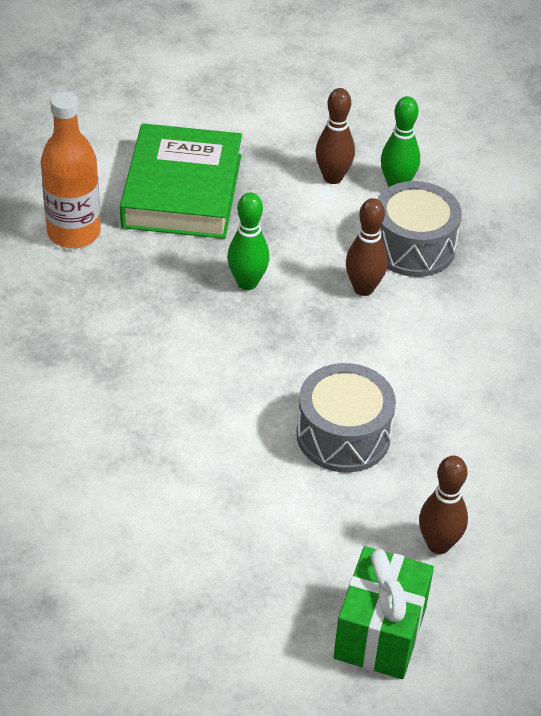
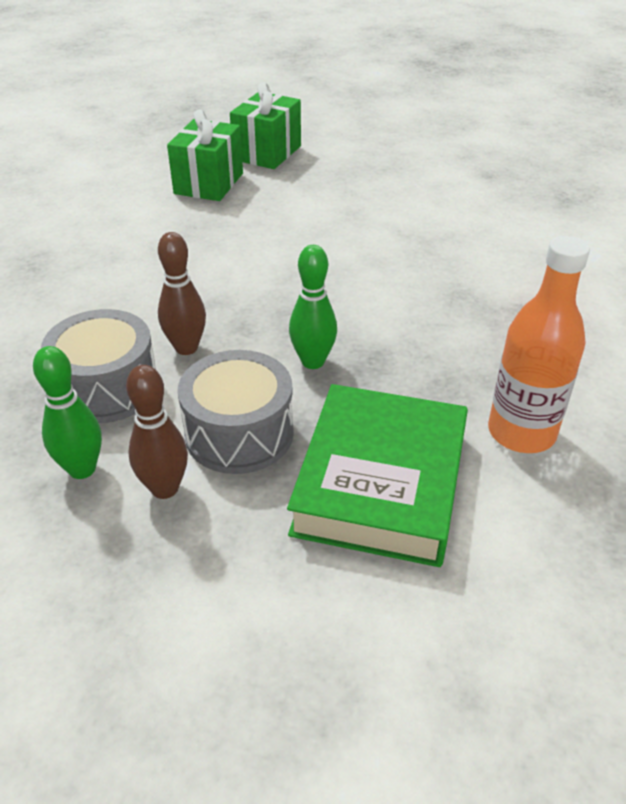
camera: 170 degrees left, 5 degrees down
grey drum [297,363,396,472] -> grey drum moved to [178,350,294,474]
brown bowling pin [419,456,468,554] -> green gift [167,109,243,201]

